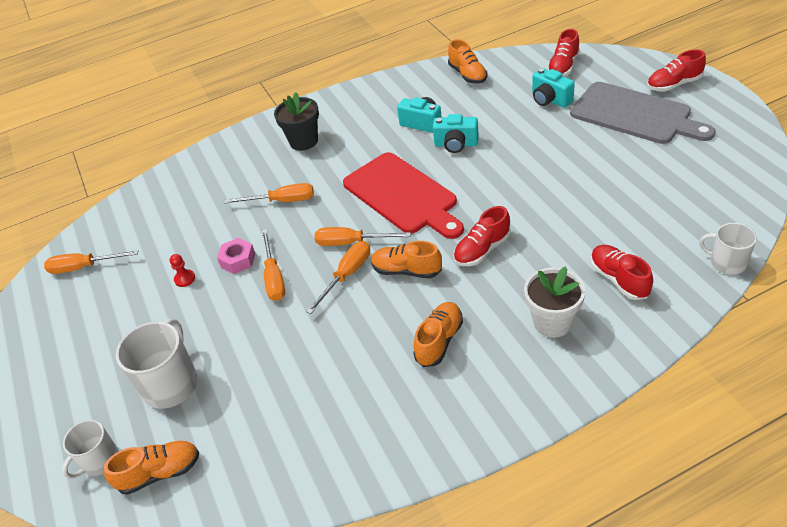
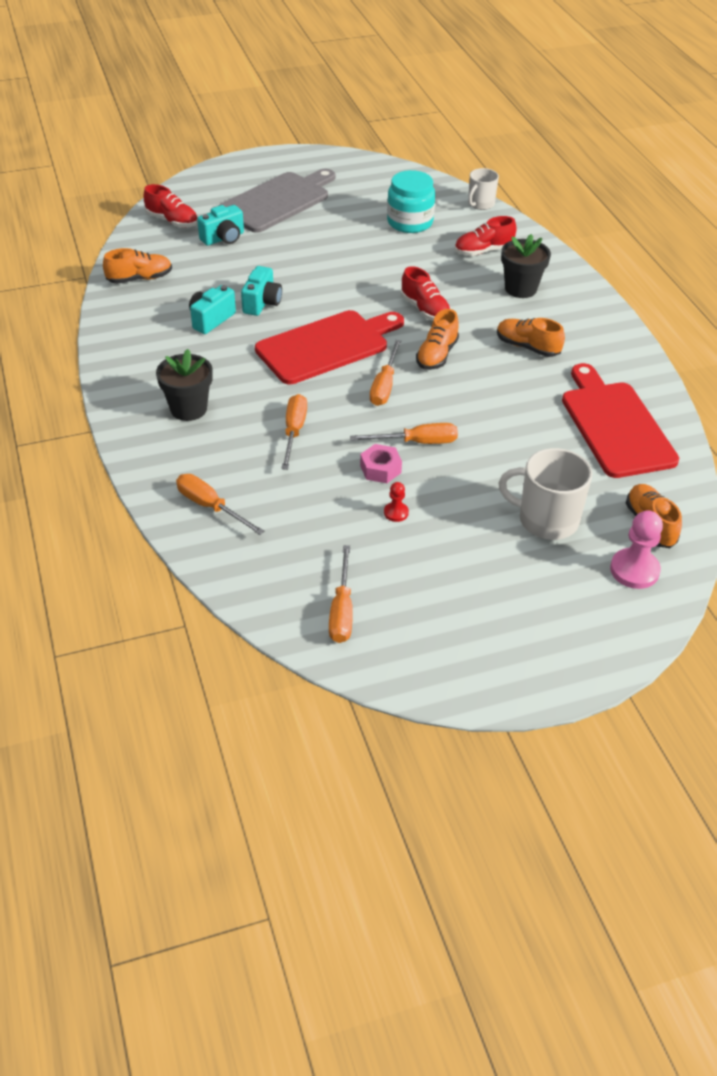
camera: 90 degrees left, 0 degrees up
white mug [62,420,118,479] -> pink pawn [610,511,663,589]
orange screwdriver [306,241,370,314] -> orange screwdriver moved to [176,474,264,535]
white flower pot [524,266,585,338] -> black flower pot [501,234,551,298]
red shoe [647,50,706,91] -> none
none -> turquoise jar [387,170,435,233]
none -> red cutting board [562,363,679,478]

